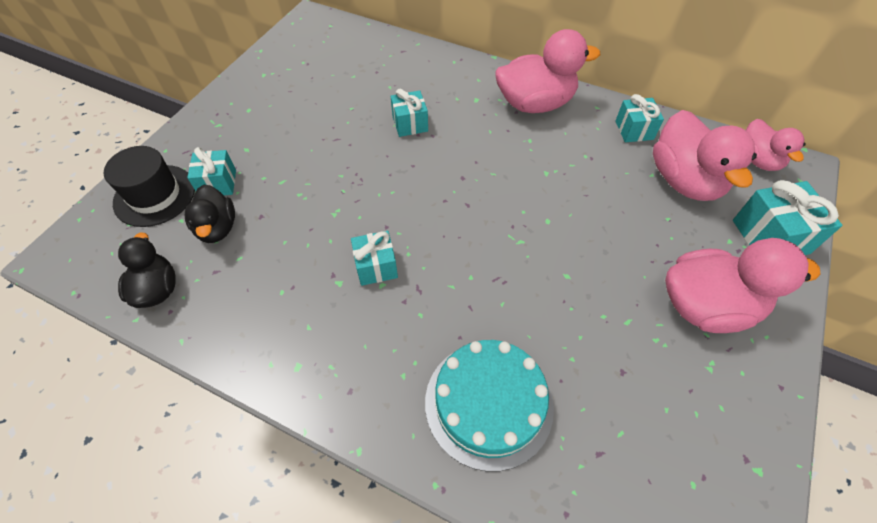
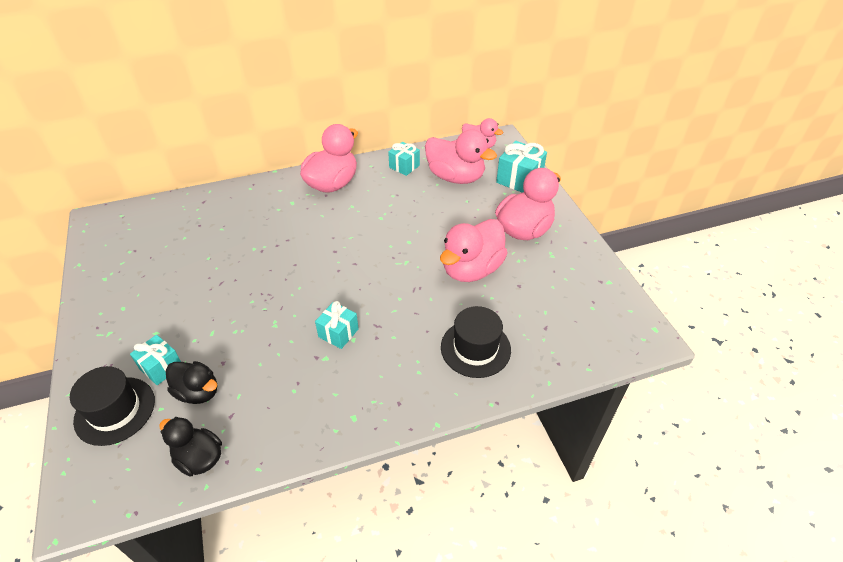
camera: 45 degrees left, 10 degrees down
turquoise gift [390,89,428,137] -> none
turquoise cake [425,340,554,472] -> black hat [441,306,511,378]
none -> pink duck [440,219,508,282]

